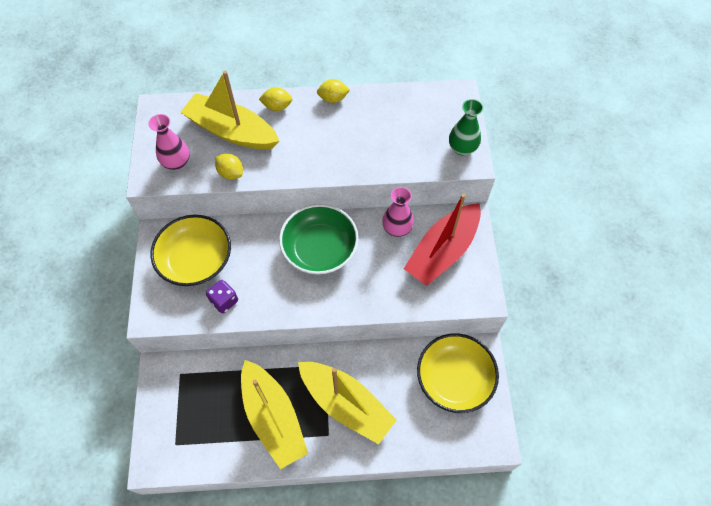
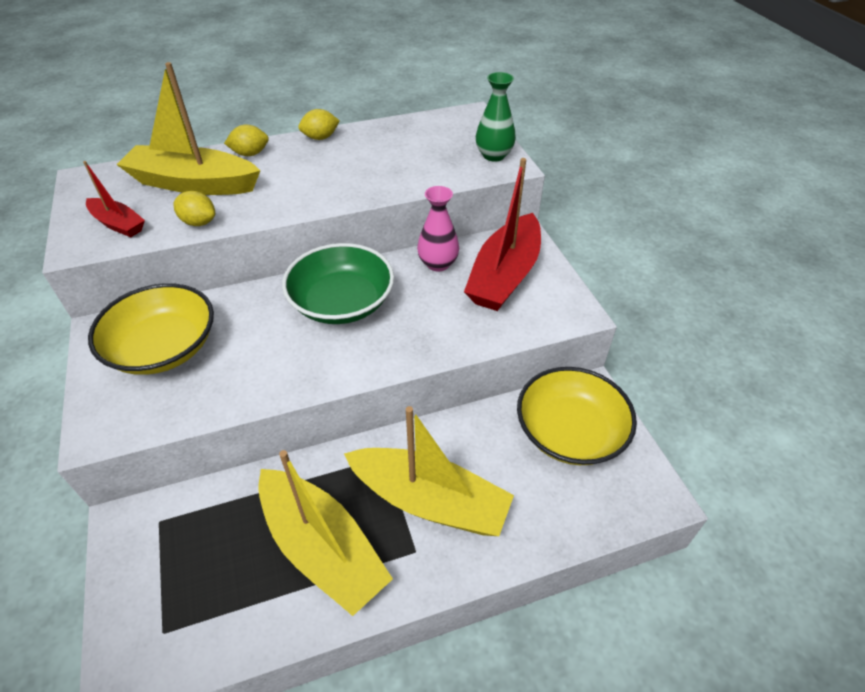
camera: 15 degrees left, 15 degrees down
pink vase [149,114,190,170] -> red boat [83,161,145,237]
purple dice [206,280,238,313] -> none

